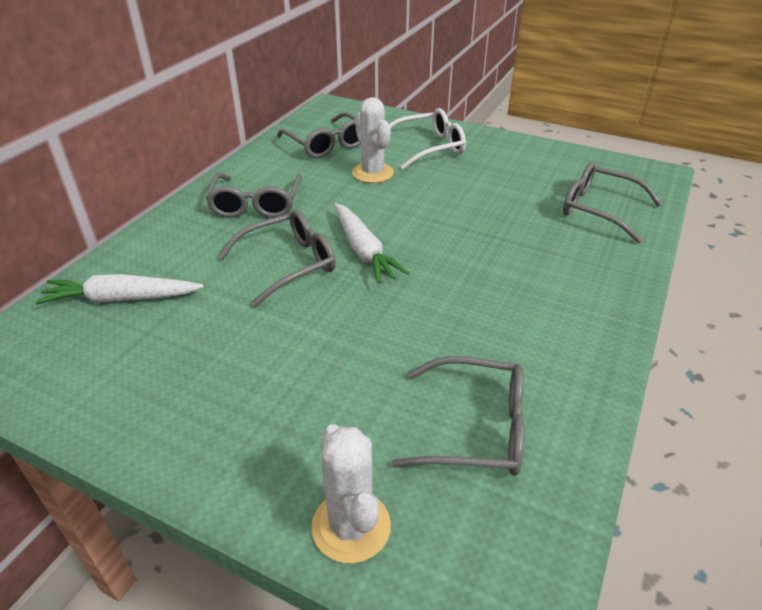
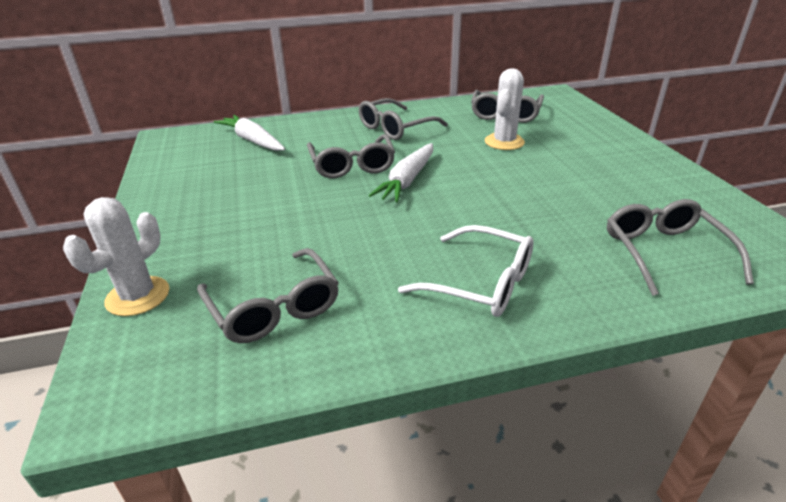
camera: 50 degrees right, 5 degrees down
grey glasses [218,210,336,307] -> grey glasses turned 60 degrees clockwise [307,134,395,178]
white glasses [389,108,466,170] -> white glasses moved to [398,225,534,317]

